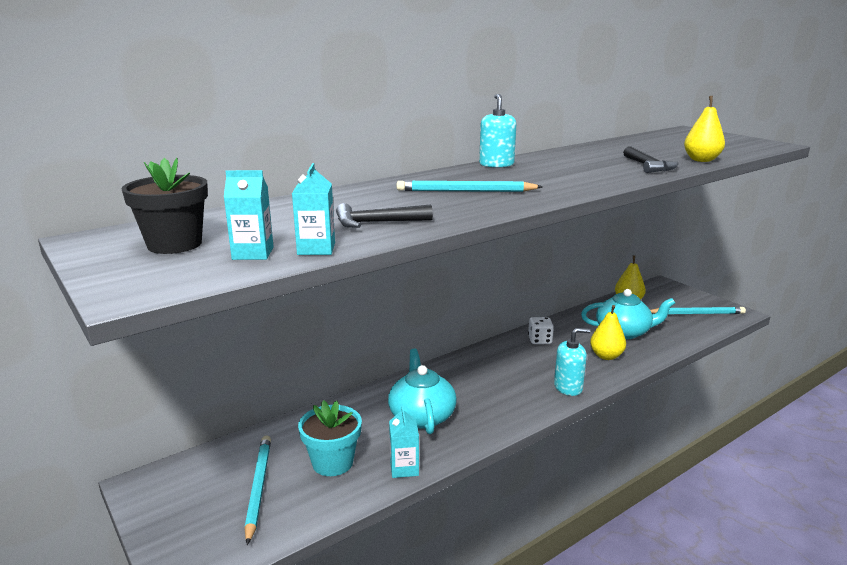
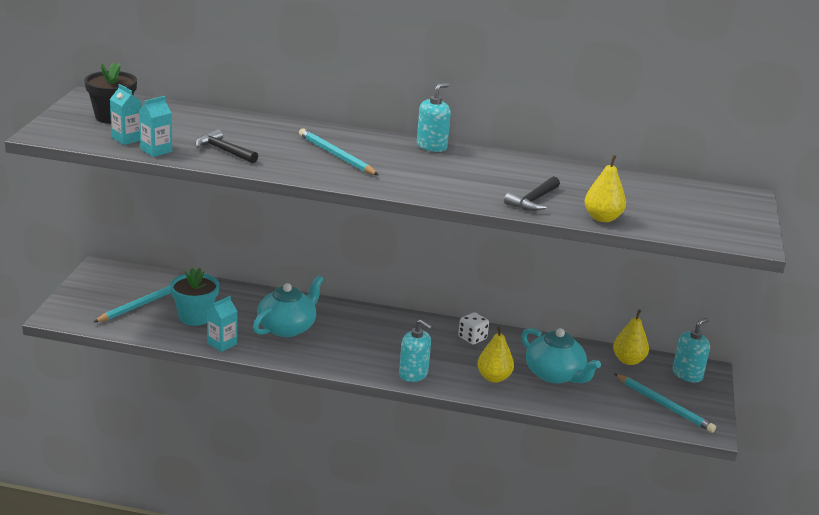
camera: 45 degrees right, 5 degrees up
none -> turquoise soap dispenser [673,318,710,383]

